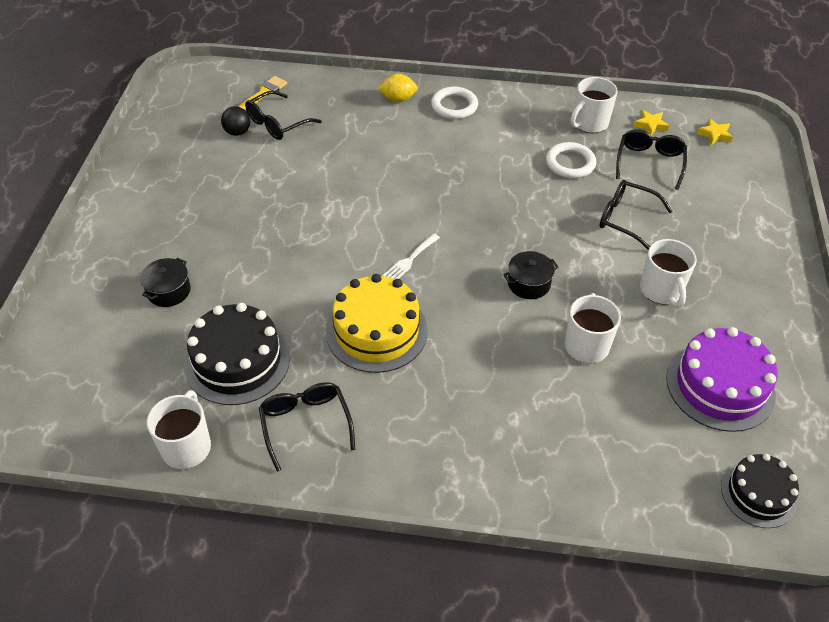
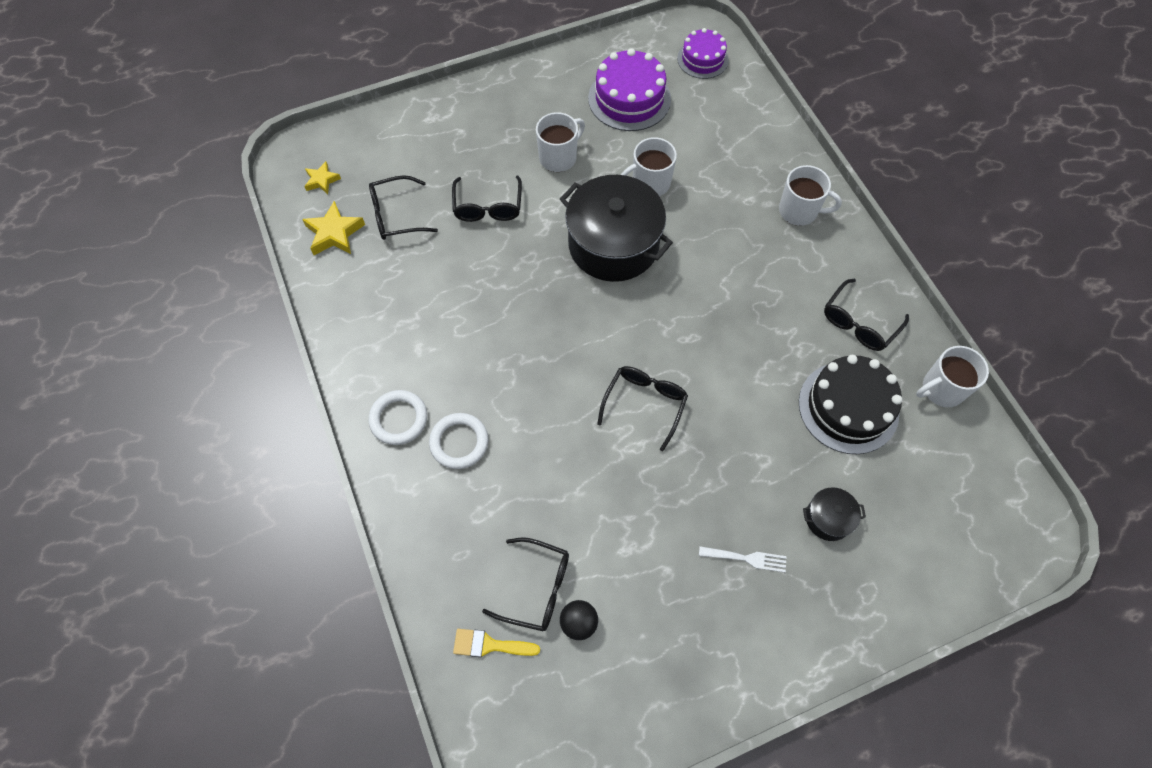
camera: 120 degrees left, 15 degrees up
yellow cake [326,274,428,373] -> none
yellow lemon [377,74,418,102] -> none
white fork [382,234,440,279] -> white fork moved to [699,546,786,572]
black pot [503,251,558,299] -> black pot [560,175,673,282], size x2.26
white ring [546,142,596,179] -> white ring moved to [429,413,488,469]
white mug [571,77,618,133] -> white mug moved to [779,165,842,226]
yellow star [634,110,670,135] -> yellow star [302,201,365,255], size x1.61
black cake [721,454,799,528] -> purple cake [677,28,729,79]
none -> black glasses [597,366,688,451]

